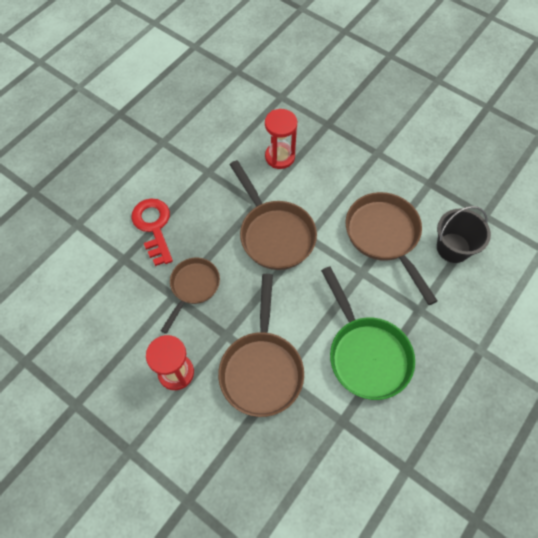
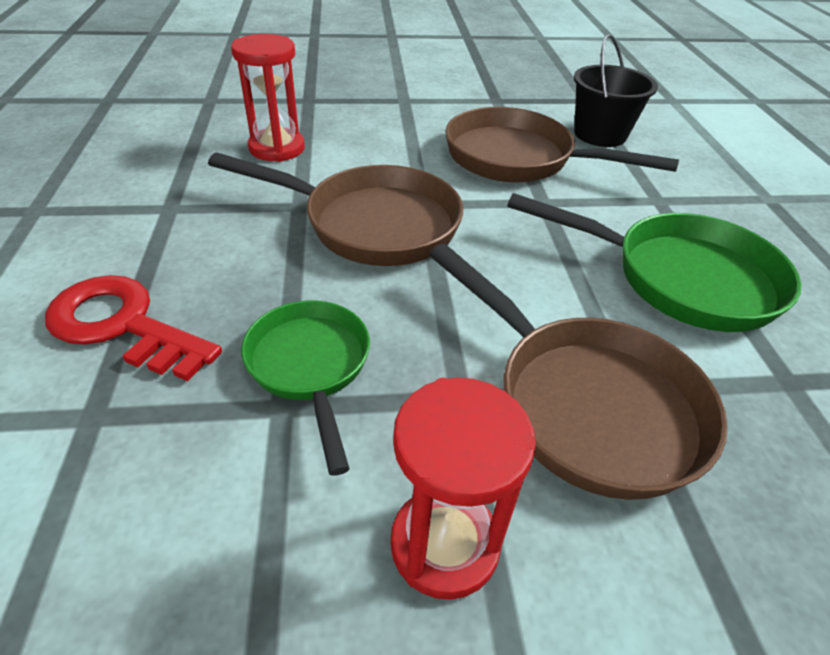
camera: 45 degrees left, 20 degrees down
brown pan [161,258,220,334] -> green pan [241,301,370,476]

